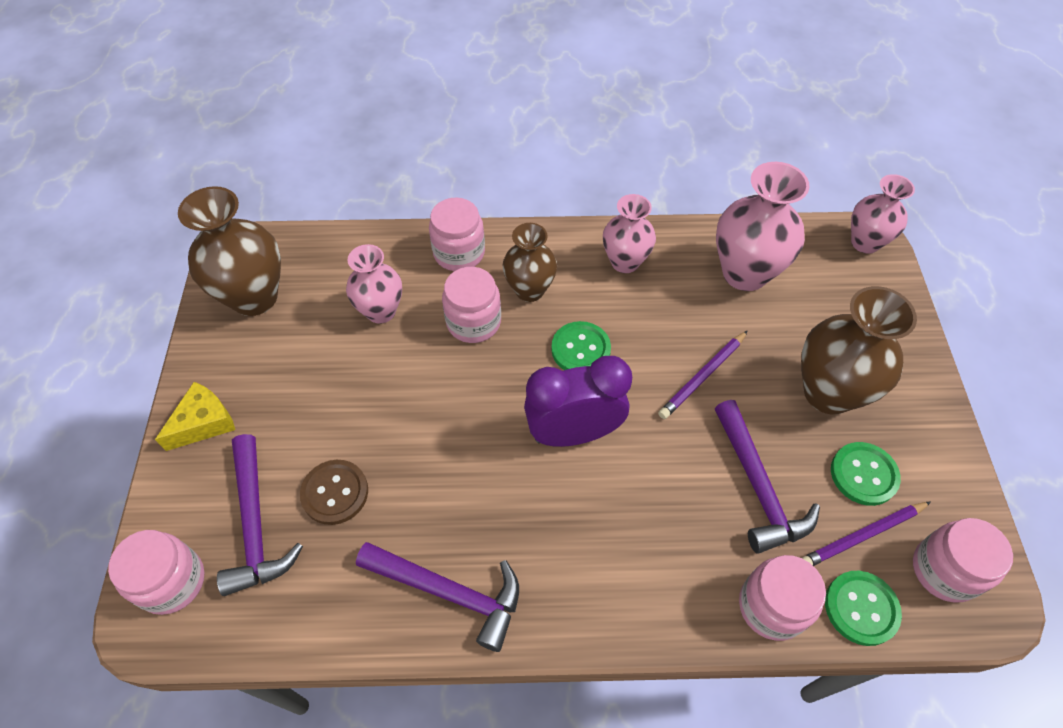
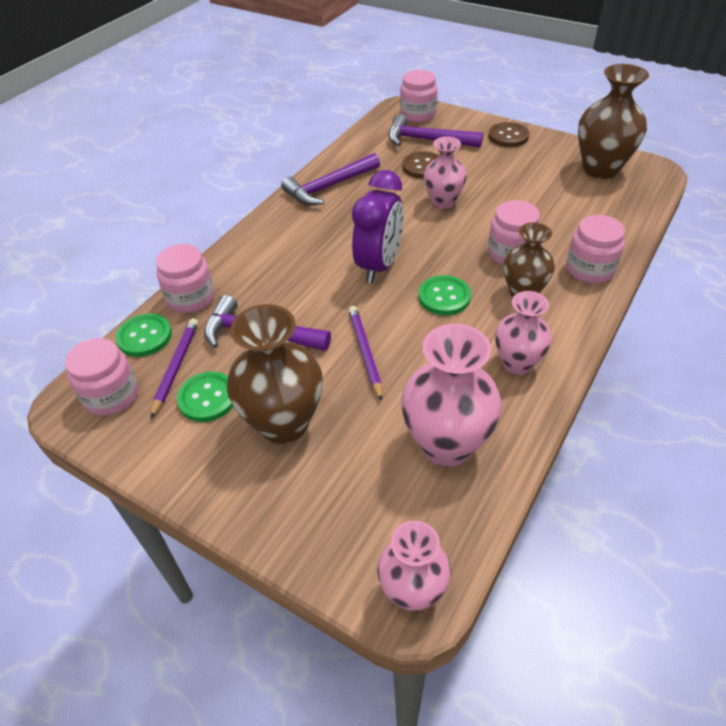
camera: 125 degrees right, 10 degrees down
yellow cheese [155,382,235,451] -> brown button [488,122,529,147]
pink vase [346,244,402,324] -> pink vase moved to [424,137,467,209]

